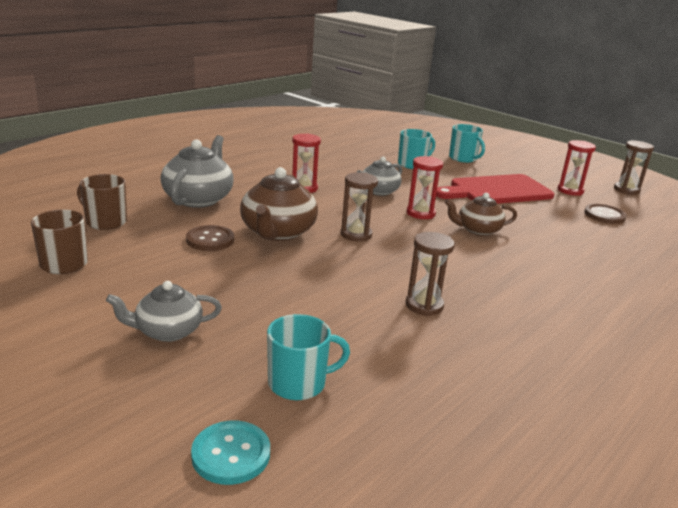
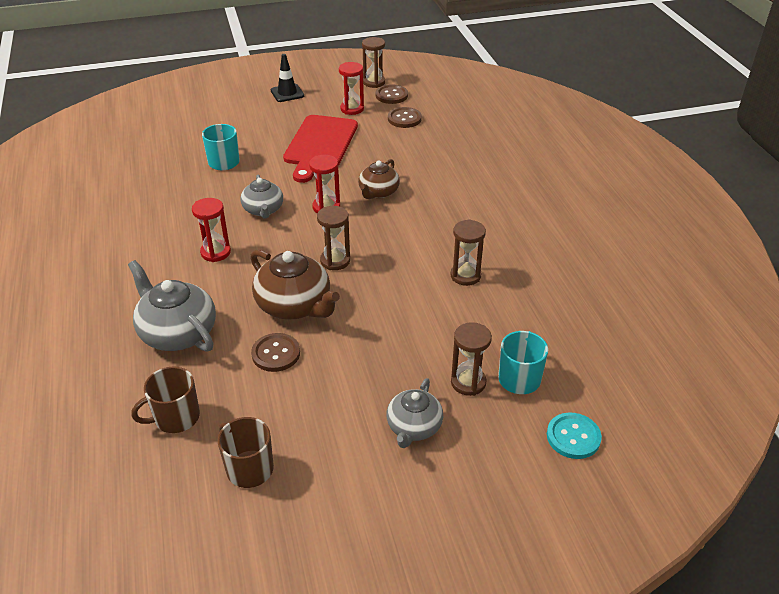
camera: 55 degrees left, 15 degrees up
turquoise mug [449,124,485,163] -> none
none -> black traffic cone [271,54,304,102]
none -> brown button [376,84,408,104]
none -> brown hourglass [451,322,492,396]

